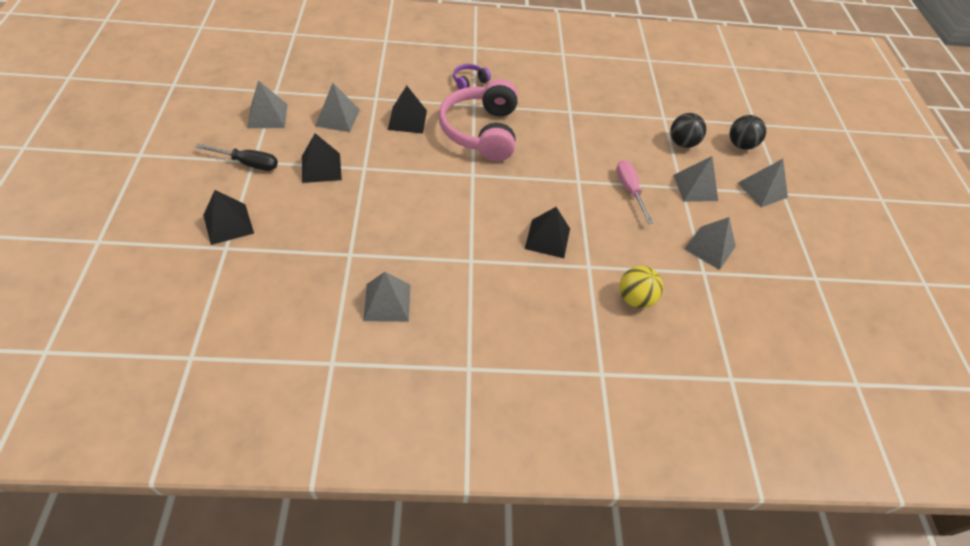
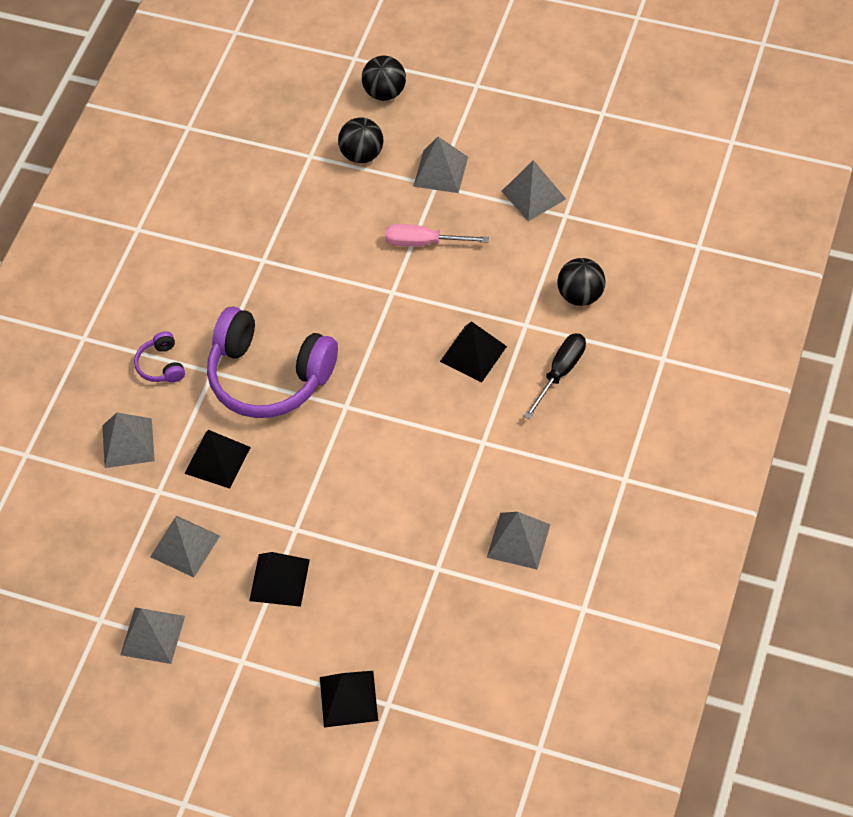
camera: 60 degrees left, 5 degrees up
black screwdriver [195,144,278,171] -> black screwdriver moved to [524,333,586,419]
pink headphones [439,79,518,161] -> purple headphones [207,306,338,418]
yellow ball [619,266,663,308] -> black ball [557,258,605,306]
grey pyramid [738,159,788,207] -> grey pyramid moved to [102,412,155,468]

